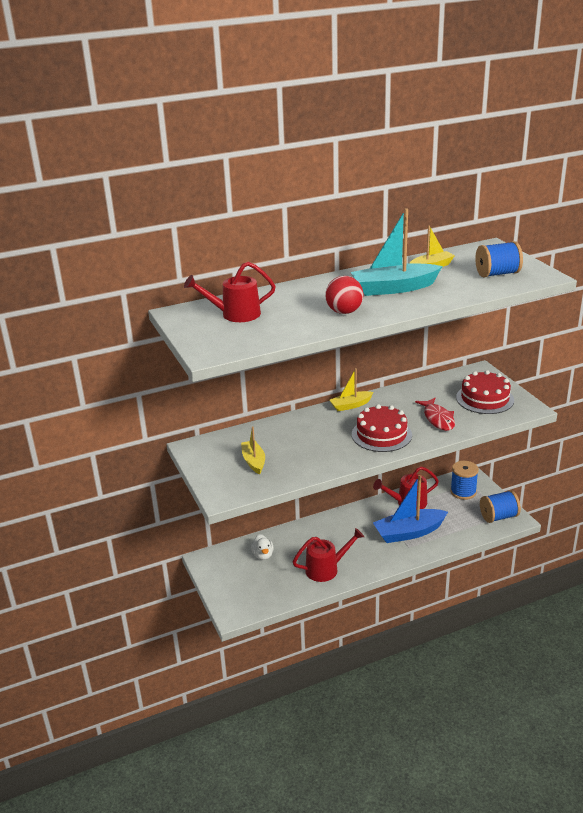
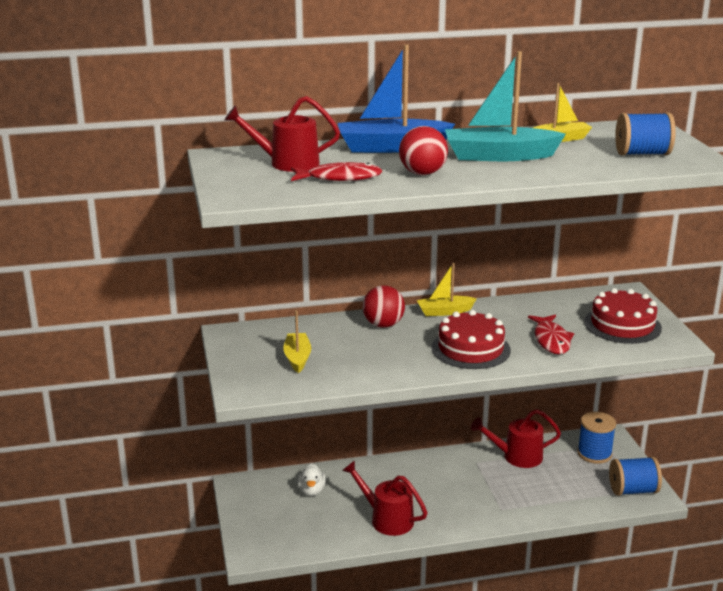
camera: 10 degrees right, 5 degrees down
red watering can [293,528,364,582] -> red watering can turned 135 degrees counterclockwise [342,460,428,536]
blue boat [373,475,448,543] -> blue boat moved to [338,44,455,153]
none -> red fish [291,162,383,181]
none -> red ball [363,285,405,328]

